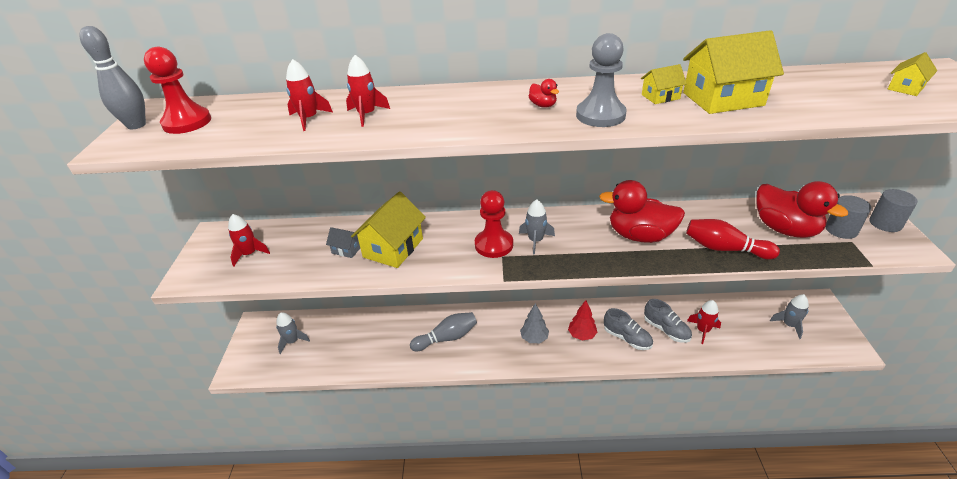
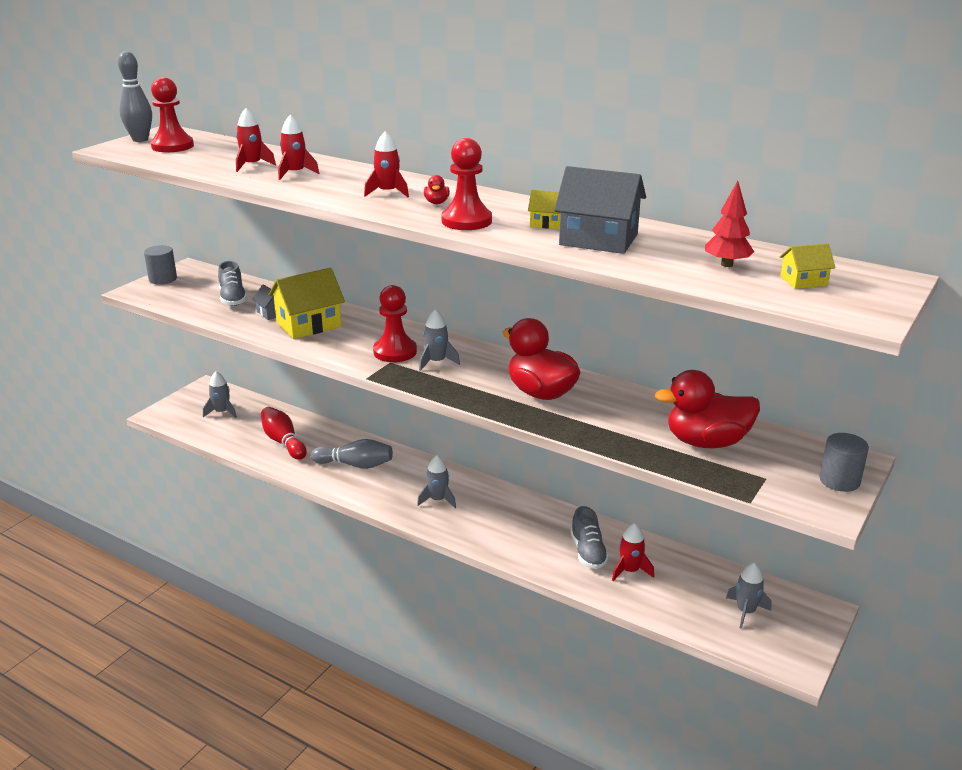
camera: 30 degrees right, 10 degrees down
red rocket [228,214,270,267] -> red rocket moved to [364,131,409,197]
grey tree [520,303,549,343] -> grey rocket [417,455,456,508]
red tree [568,300,597,341] -> red tree moved to [705,181,754,267]
grey pawn [576,33,627,127] -> red pawn [442,138,492,230]
grey shoe [604,308,653,350] -> grey shoe moved to [218,261,247,306]
yellow house [683,30,784,114] -> grey house [554,166,646,254]
red bowling pin [686,219,780,259] -> red bowling pin moved to [261,407,307,460]
red duck [757,181,848,238] -> red duck turned 90 degrees clockwise [655,370,760,448]
grey cylinder [826,195,871,239] -> grey cylinder moved to [144,245,177,284]

